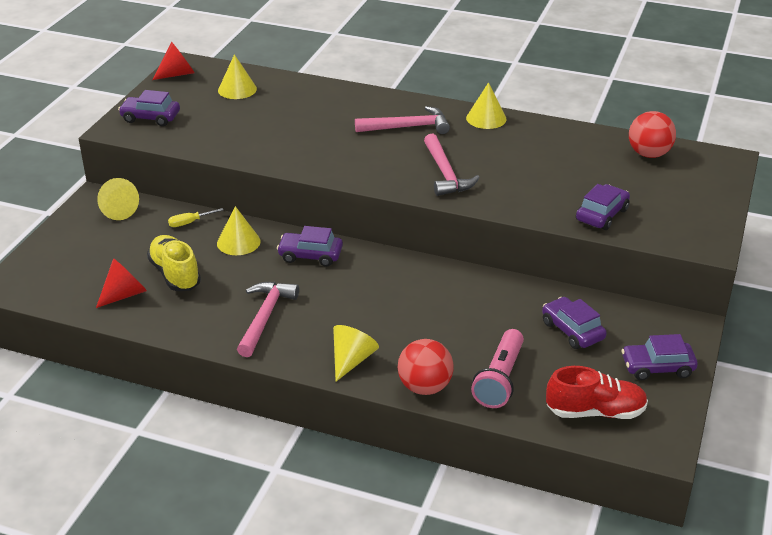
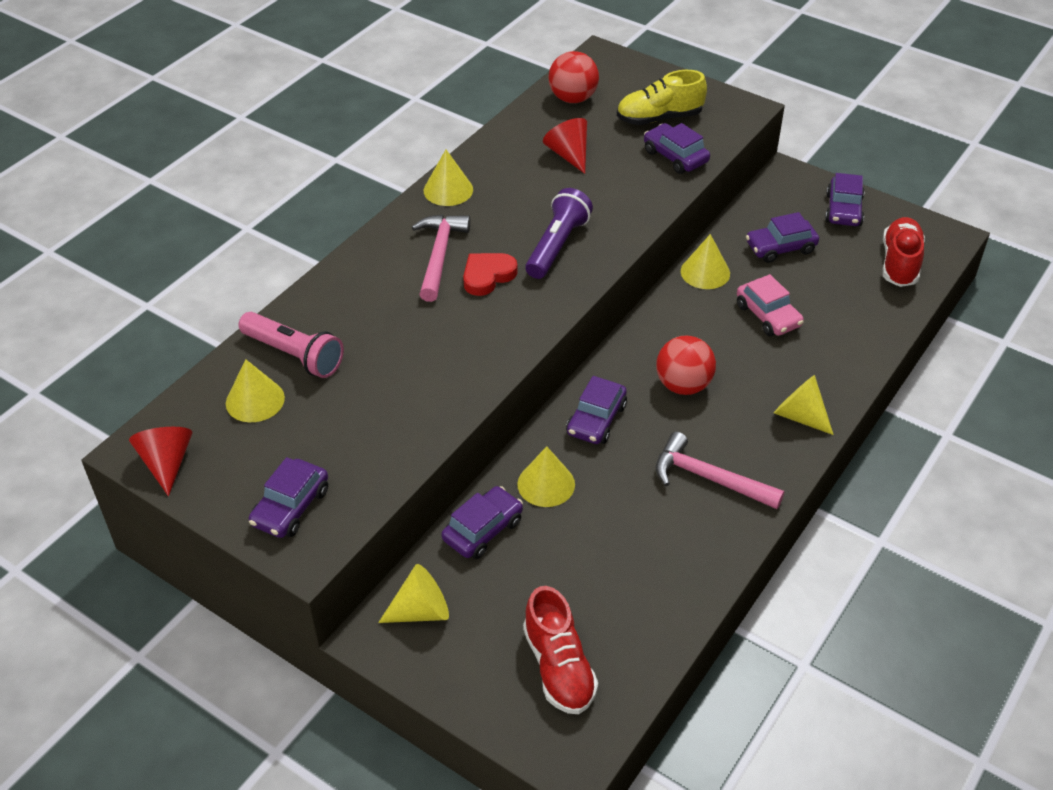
camera: 75 degrees left, 10 degrees up
red cone [96,258,147,308] -> red cone moved to [543,118,587,174]
yellow shoe [147,235,201,291] -> yellow shoe moved to [617,70,707,125]
yellow screwdriver [168,208,223,227] -> purple car [441,486,523,559]
red ball [398,339,454,395] -> red ball moved to [656,336,716,395]
pink hammer [424,134,480,196] -> purple flashlight [525,188,593,279]
pink flashlight [471,329,524,408] -> pink flashlight moved to [239,312,344,378]
none -> red heart [463,253,518,296]
none -> red shoe [523,586,598,714]
none -> yellow cone [681,234,730,289]
none -> pink car [737,274,804,336]

